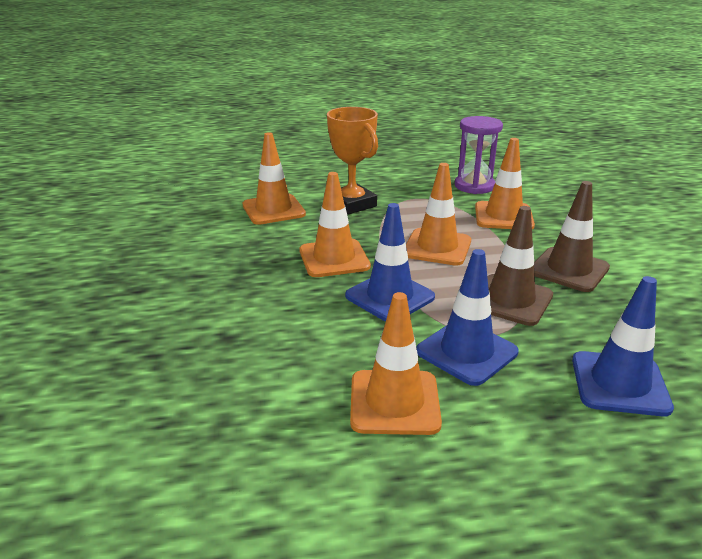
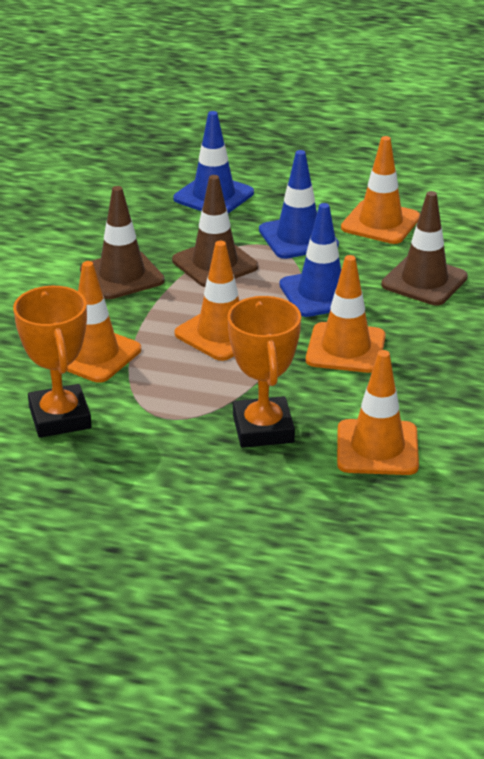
camera: 155 degrees left, 5 degrees up
purple hourglass [455,116,503,194] -> orange trophy [13,286,92,438]
none -> brown traffic cone [381,191,468,305]

